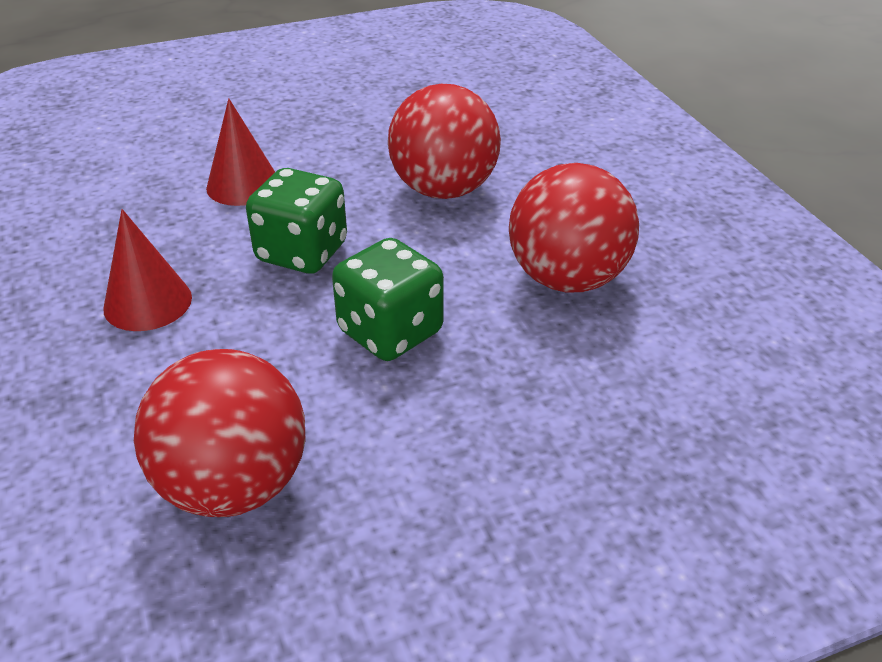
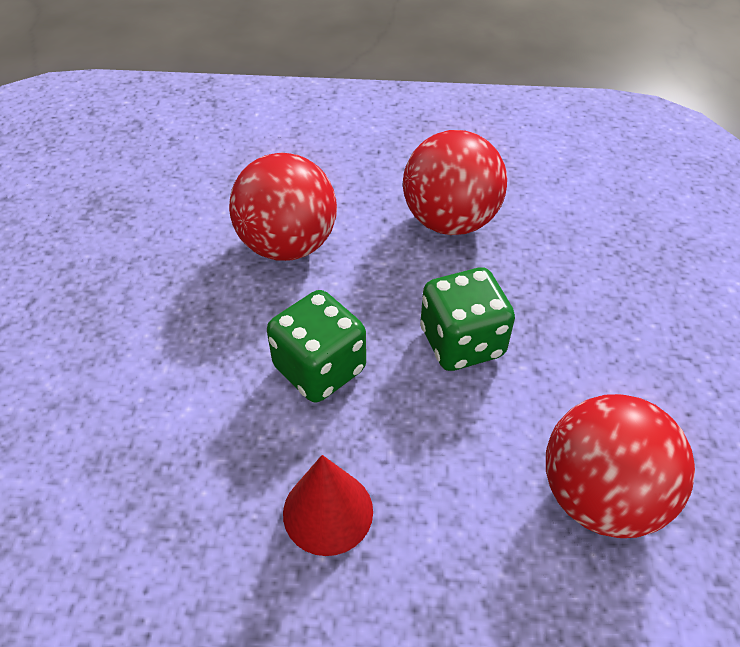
camera: 65 degrees left, 10 degrees up
red cone [206,98,275,206] -> none

